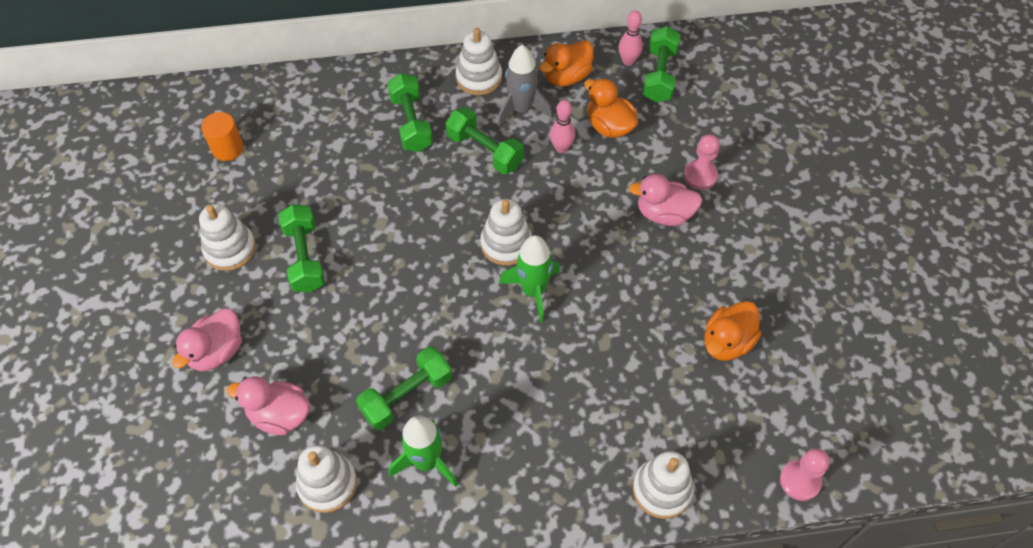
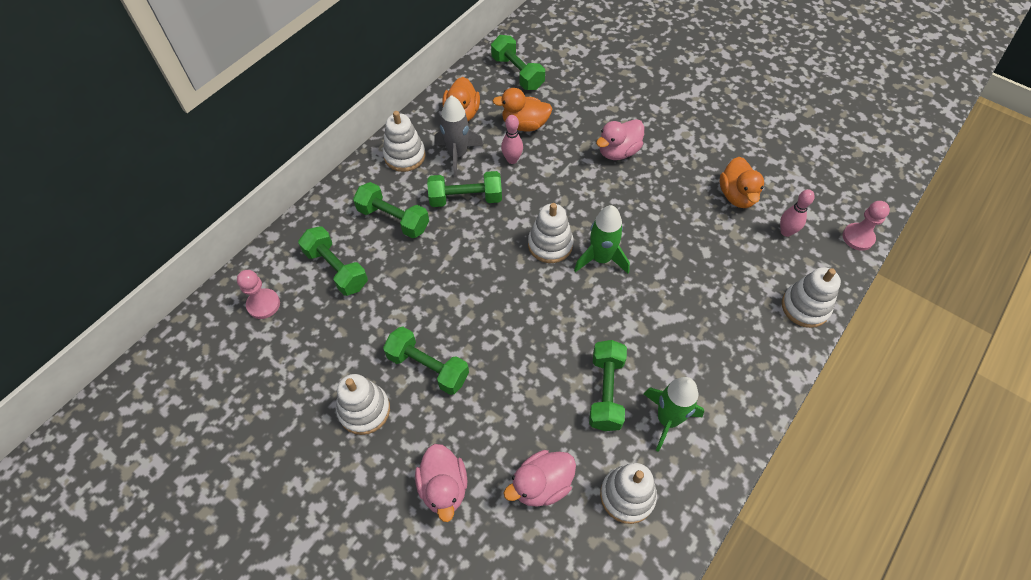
camera: 45 degrees left, 0 degrees up
orange cylinder [201,112,244,161] -> none
pink bowling pin [619,11,643,66] -> pink bowling pin moved to [780,189,815,237]
pink pawn [684,134,720,190] -> pink pawn moved to [237,270,280,319]
none -> green dumbbell [298,226,368,296]

